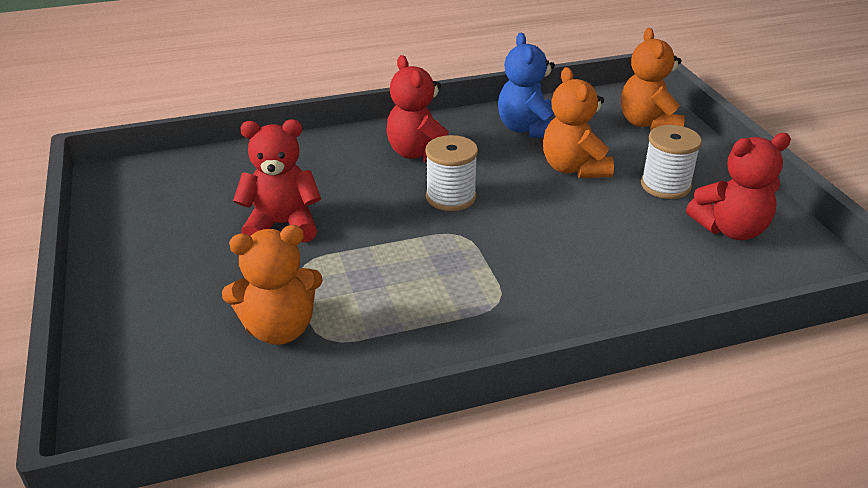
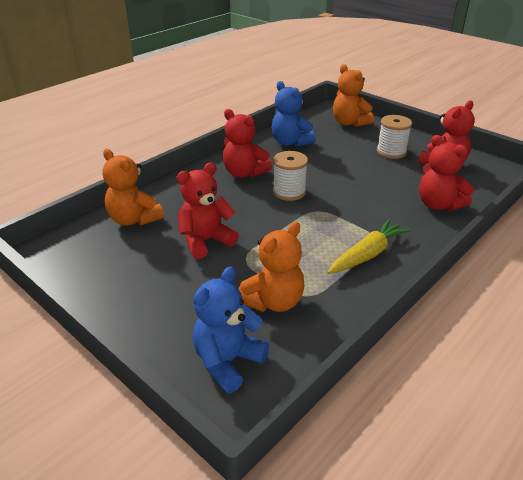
camera: 30 degrees left, 0 degrees up
orange teddy bear [543,67,614,178] -> orange teddy bear moved to [102,149,164,226]
none -> blue teddy bear [192,267,269,393]
none -> yellow carrot [328,219,411,274]
none -> red teddy bear [419,135,474,211]

